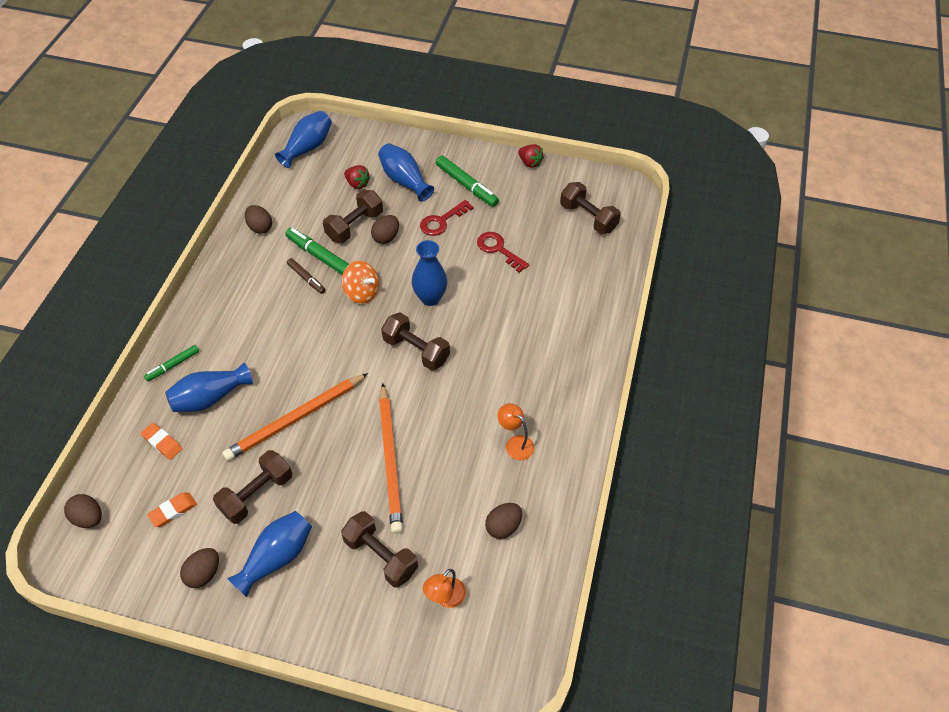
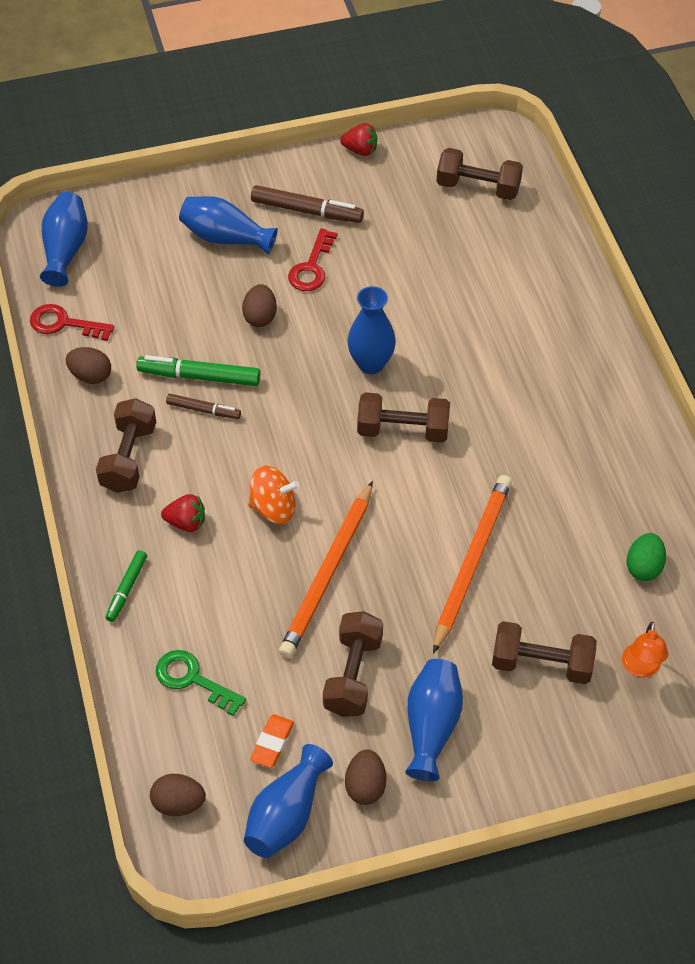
camera: 30 degrees left, 0 degrees up
orange eraser [141,423,182,460] -> green key [156,650,246,716]
blue vase [165,363,253,412] -> blue vase moved to [244,744,333,858]
brown dumbbell [323,190,383,243] -> brown dumbbell moved to [96,398,156,493]
orange spinning top [342,261,379,304] -> orange spinning top moved to [248,465,299,524]
red strawberry [344,165,371,189] -> red strawberry moved to [161,494,205,532]
orange pencil [379,383,403,534] -> orange pencil turned 120 degrees counterclockwise [433,475,512,654]
green marker [436,156,499,207] -> brown marker [251,185,364,223]
red key [477,232,529,273] -> red key moved to [30,304,114,341]
brown egg [485,503,522,539] -> green egg [627,533,666,581]
orange lamp [497,403,534,460] -> none

